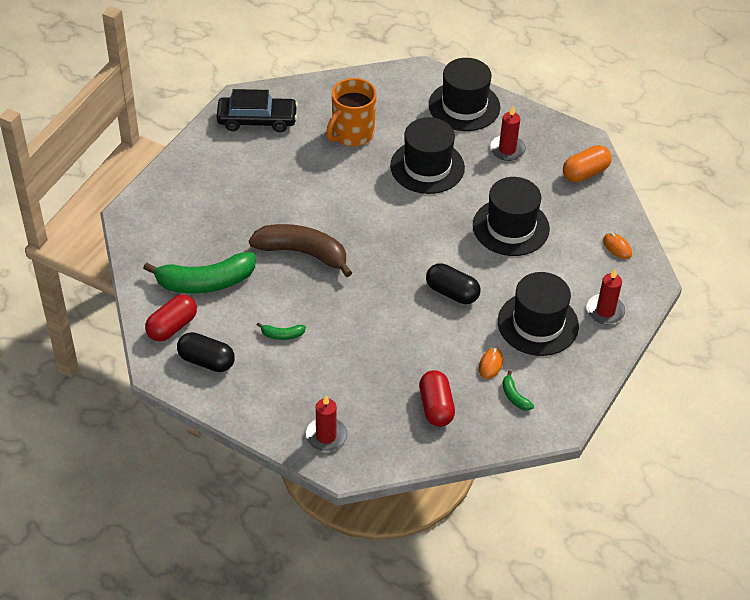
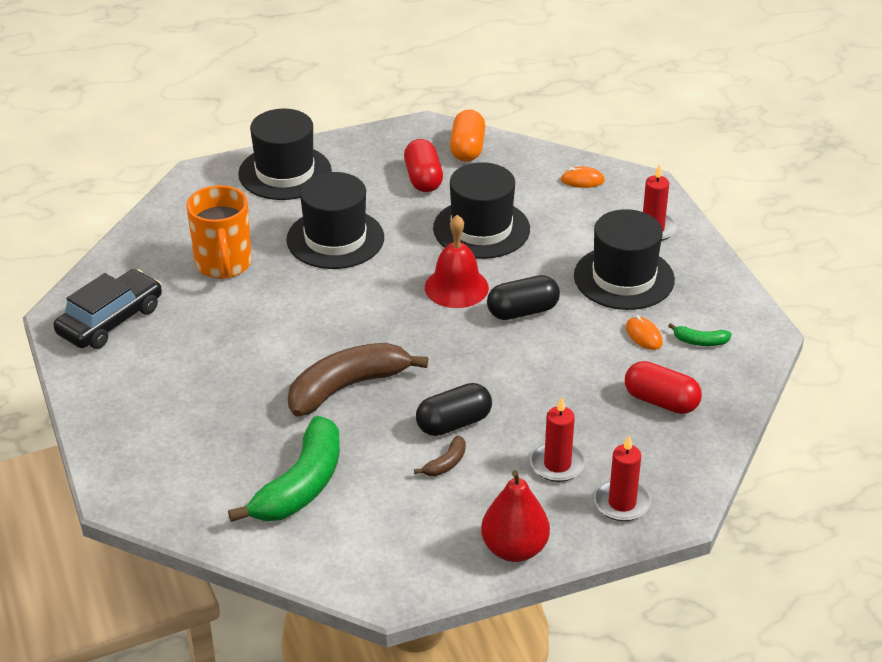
camera: 50 degrees left, 10 degrees down
red capsule [145,295,197,342] -> red capsule moved to [404,139,443,192]
black capsule [177,332,235,372] -> black capsule moved to [416,383,492,436]
green banana [257,322,306,340] -> brown banana [414,436,466,476]
red candle [490,106,526,161] -> red candle moved to [530,397,586,482]
none -> red bell [425,215,489,308]
none -> red pear [481,470,550,562]

